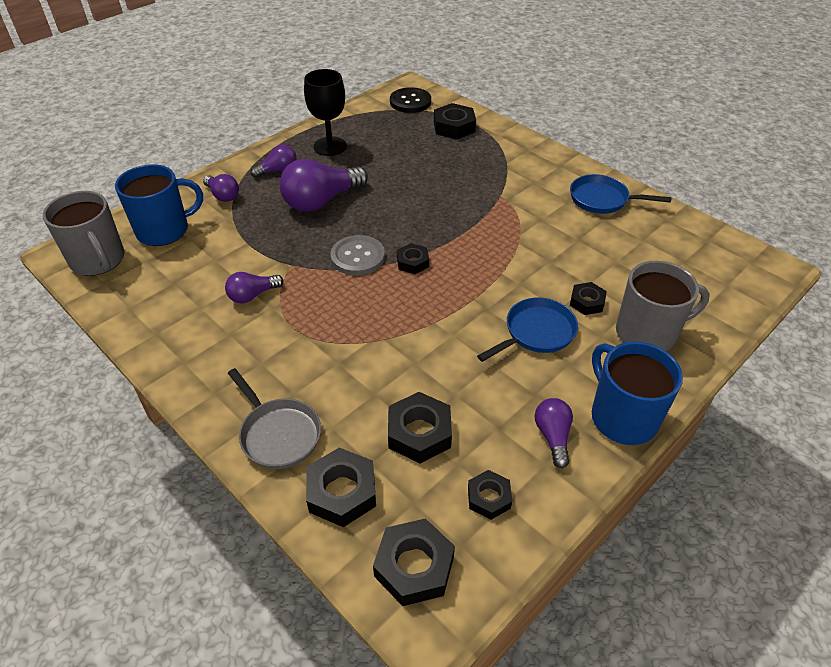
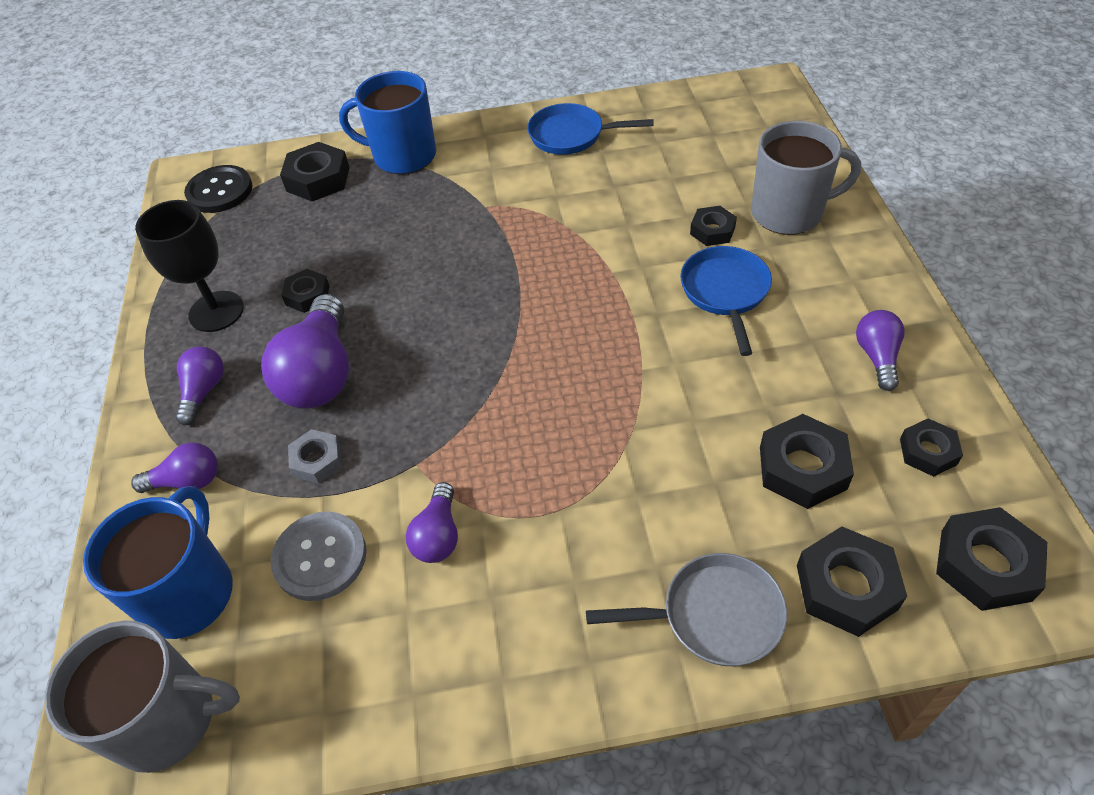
camera: 50 degrees left, 5 degrees up
grey button [330,235,385,275] -> grey button moved to [271,512,367,601]
black nut [397,243,429,274] -> black nut moved to [281,269,330,313]
purple light bulb [535,398,573,468] -> purple light bulb turned 60 degrees clockwise [856,310,905,391]
blue pan [570,174,671,214] -> blue pan turned 45 degrees clockwise [527,103,654,155]
blue mug [592,341,683,445] -> blue mug moved to [339,71,436,174]
grey mug [616,261,710,351] -> grey mug turned 60 degrees clockwise [751,121,861,235]
none -> grey nut [288,429,342,483]

